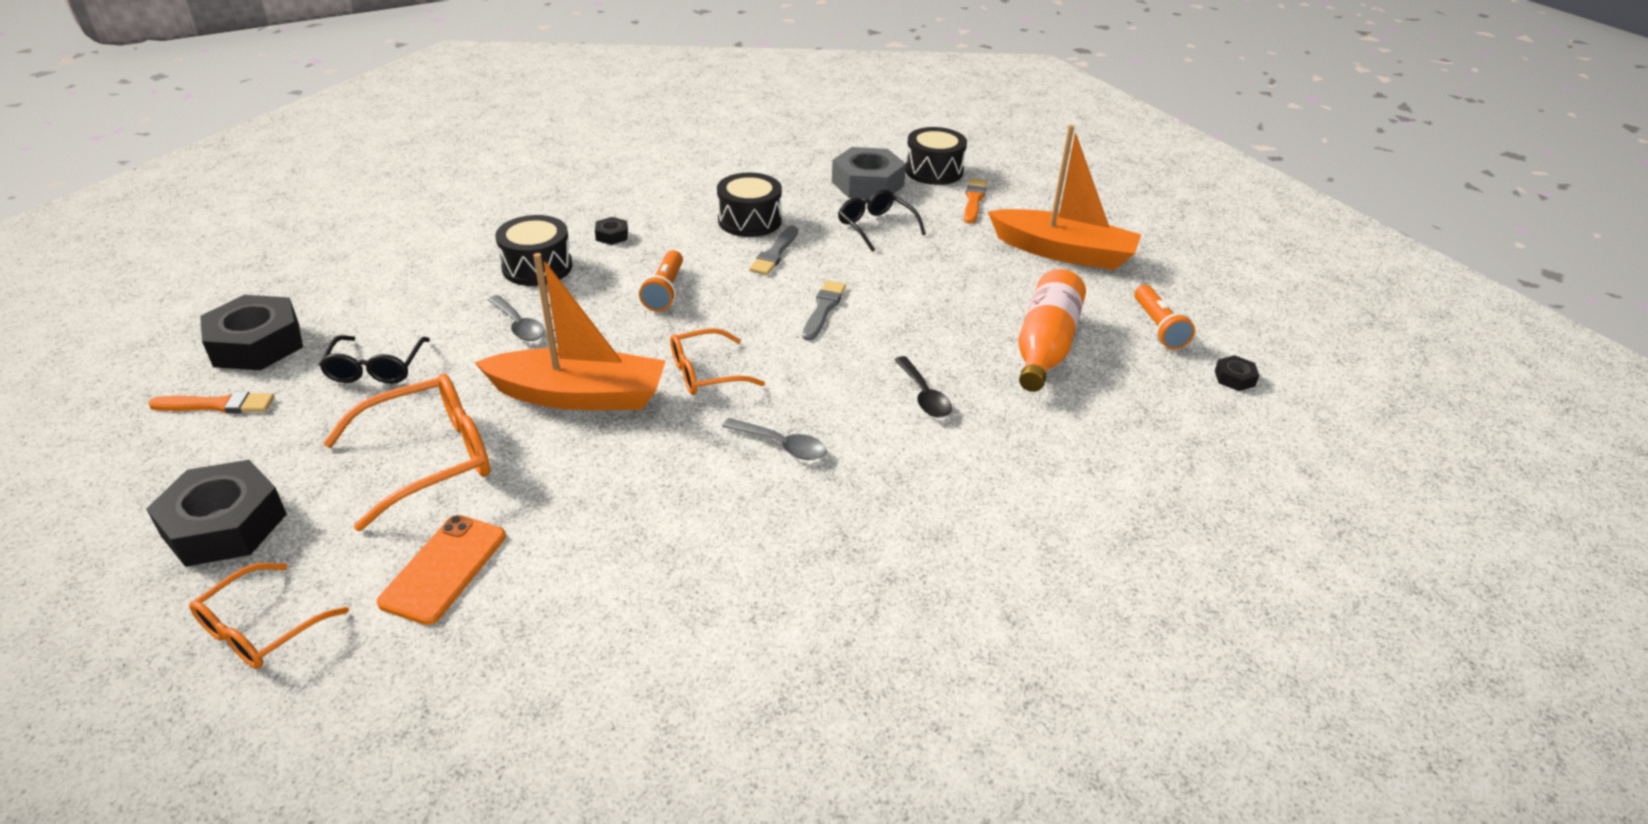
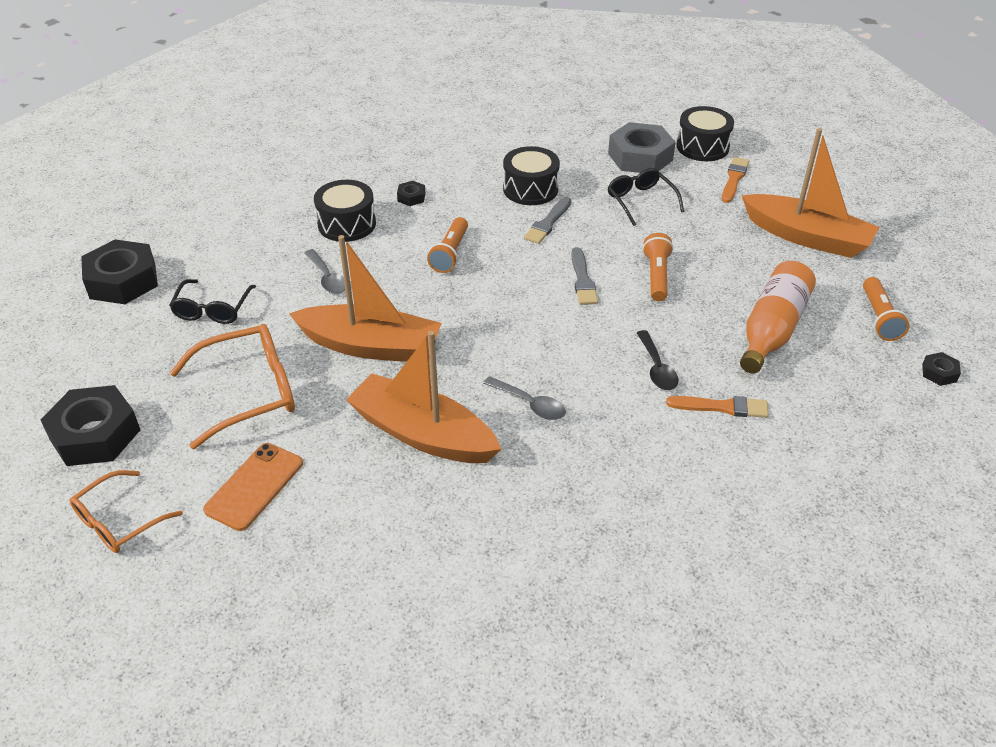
camera: 10 degrees right, 5 degrees up
orange brush [148,391,275,413] -> orange brush moved to [666,396,769,418]
orange glasses [670,328,765,395] -> none
grey brush [802,280,846,341] -> grey brush turned 150 degrees clockwise [571,247,598,305]
none -> orange boat [346,331,501,463]
none -> orange flashlight [642,233,673,301]

